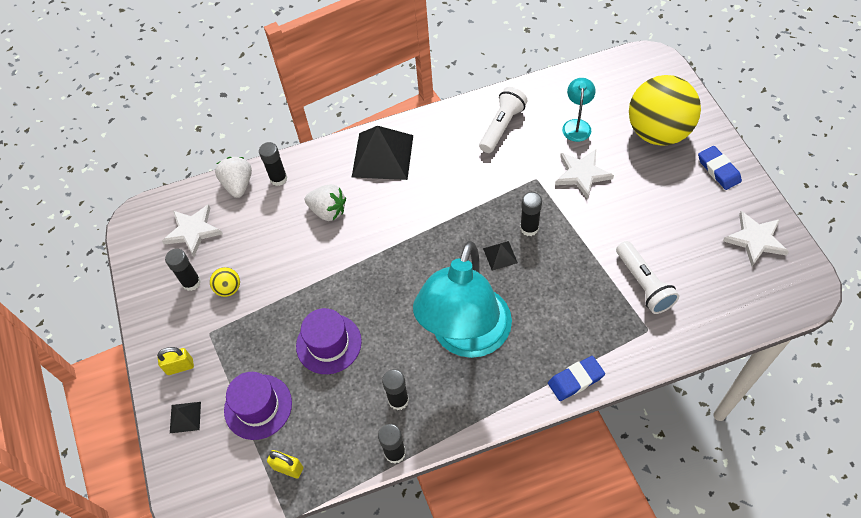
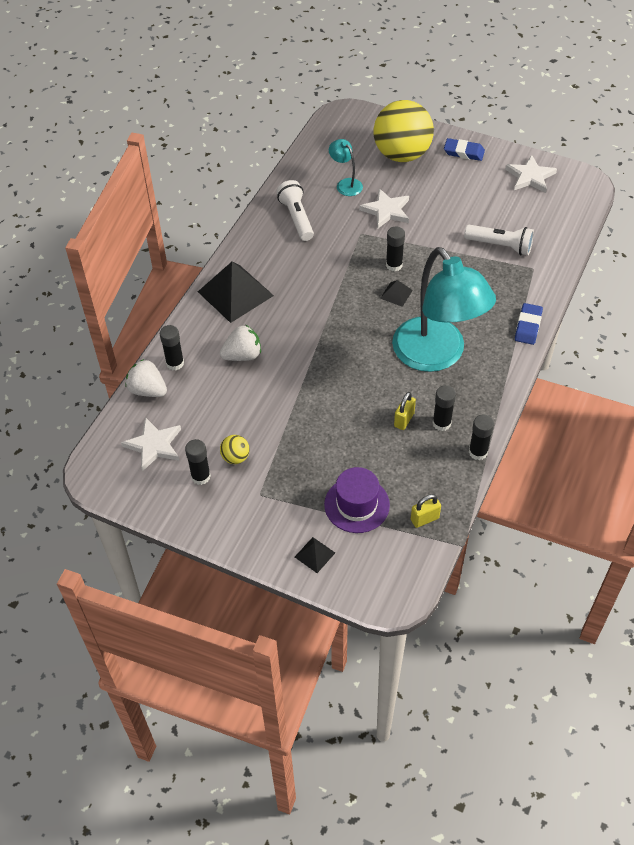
camera: 50 degrees left, 5 degrees down
yellow padlock [157,347,194,375] -> yellow padlock moved to [394,392,416,430]
purple hat [296,308,362,374] -> none

